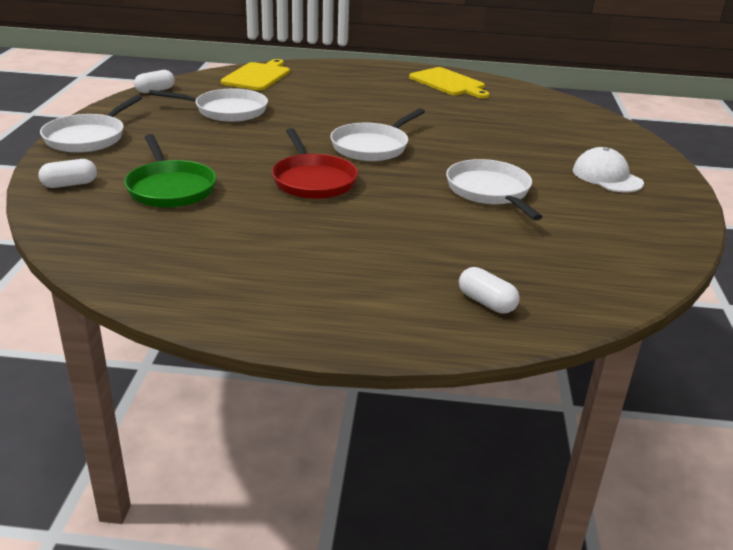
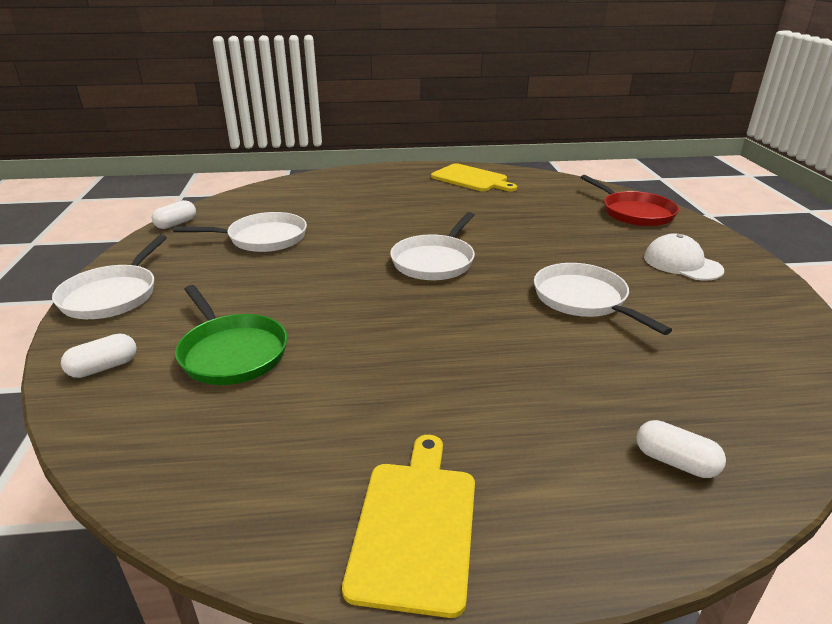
camera: 10 degrees left, 0 degrees up
yellow cutting board [221,59,290,91] -> yellow cutting board moved to [342,435,475,618]
red pan [272,128,358,199] -> red pan moved to [580,175,679,226]

